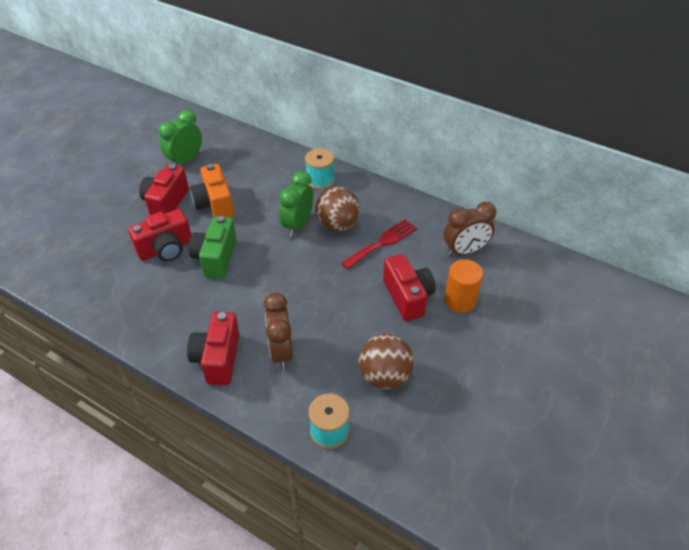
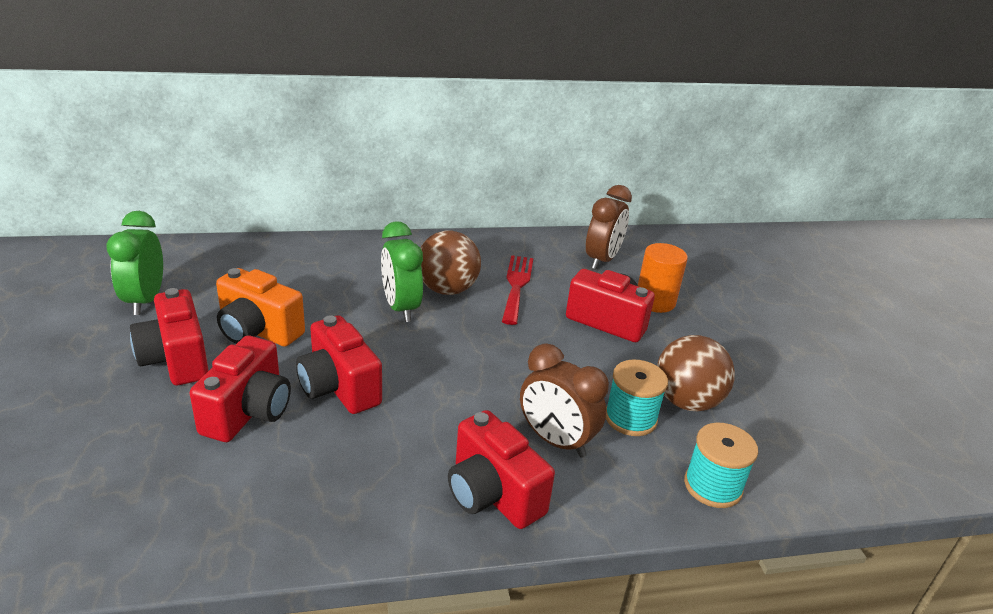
camera: 45 degrees left, 15 degrees down
green camera [189,216,237,279] -> red camera [296,315,382,414]
turquoise spool [305,148,335,189] -> turquoise spool moved to [606,359,668,436]

